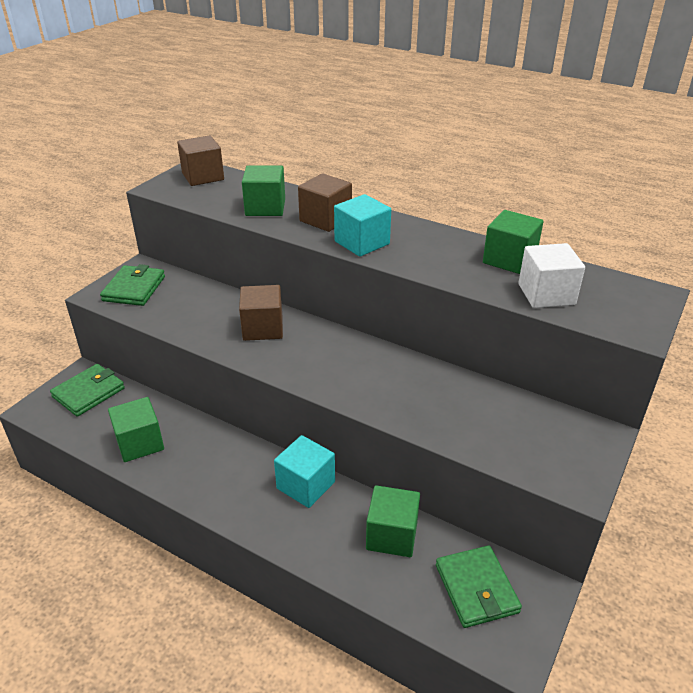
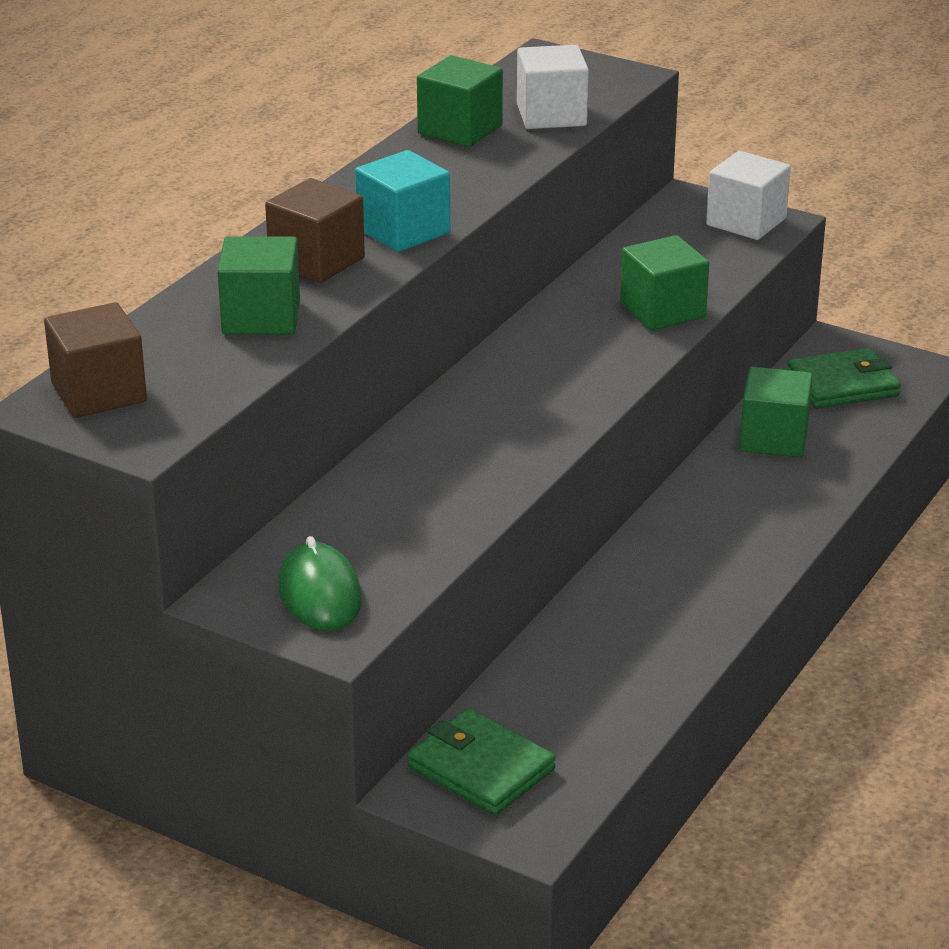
camera: 90 degrees left, 5 degrees down
green wallet [100,264,165,306] -> green mouse [278,536,362,631]
green cube [108,397,164,462] -> green cube moved to [620,235,709,331]
brown cube [239,285,283,341] -> none
turquoise cube [274,435,335,508] -> none
none -> white cube [706,151,791,240]

